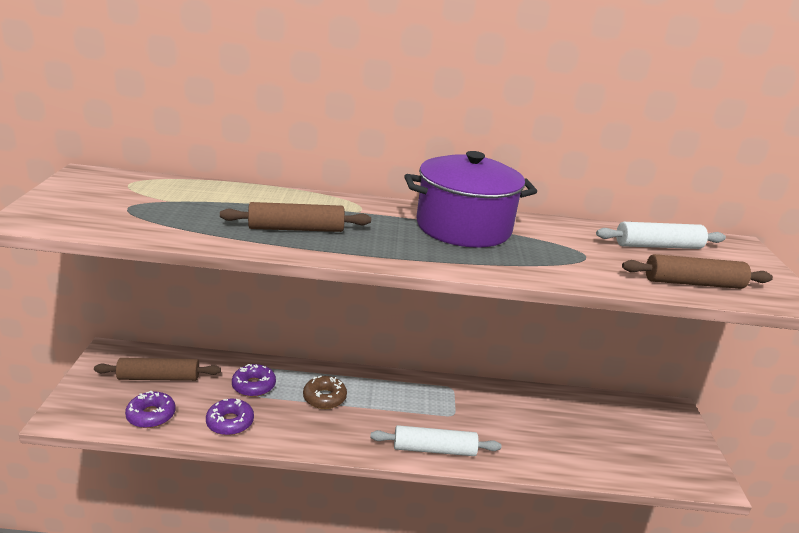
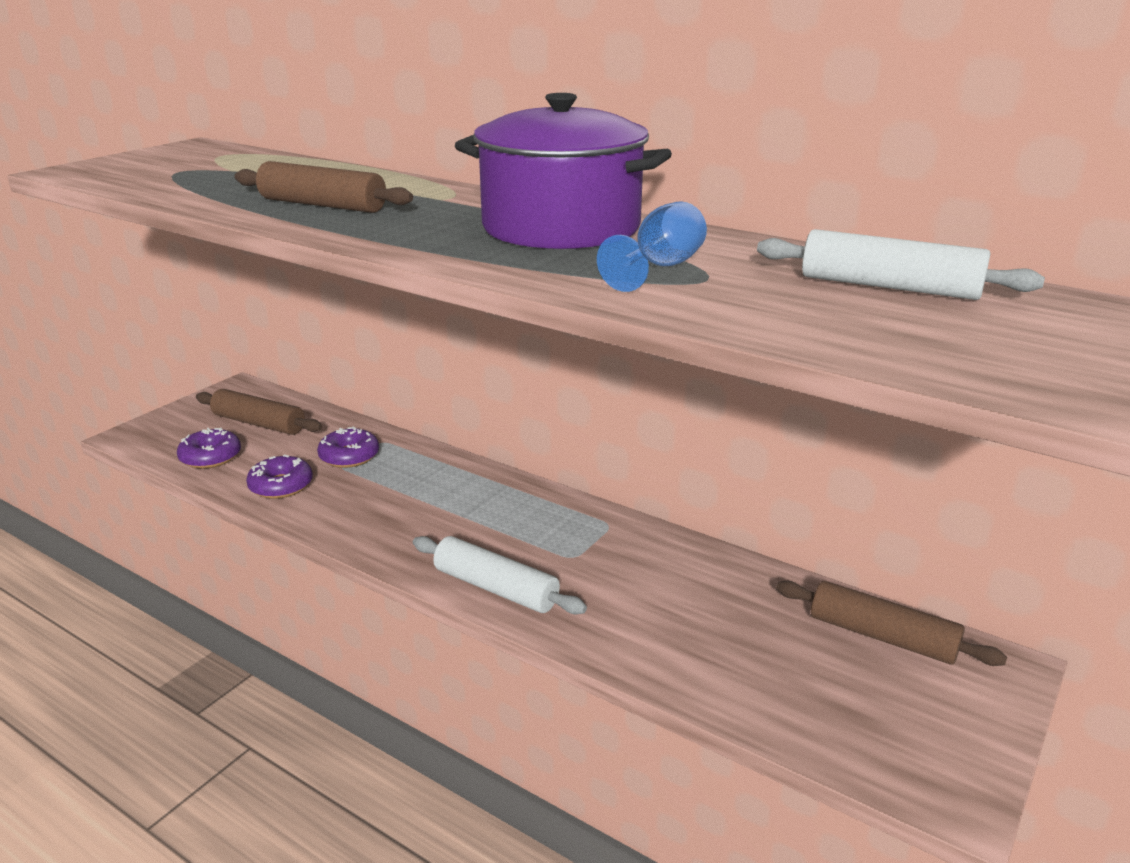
camera: 35 degrees right, 0 degrees up
brown donut [303,376,347,409] -> none
brown rolling pin [622,254,773,289] -> brown rolling pin moved to [776,581,1007,666]
none -> blue goblet [597,201,707,292]

